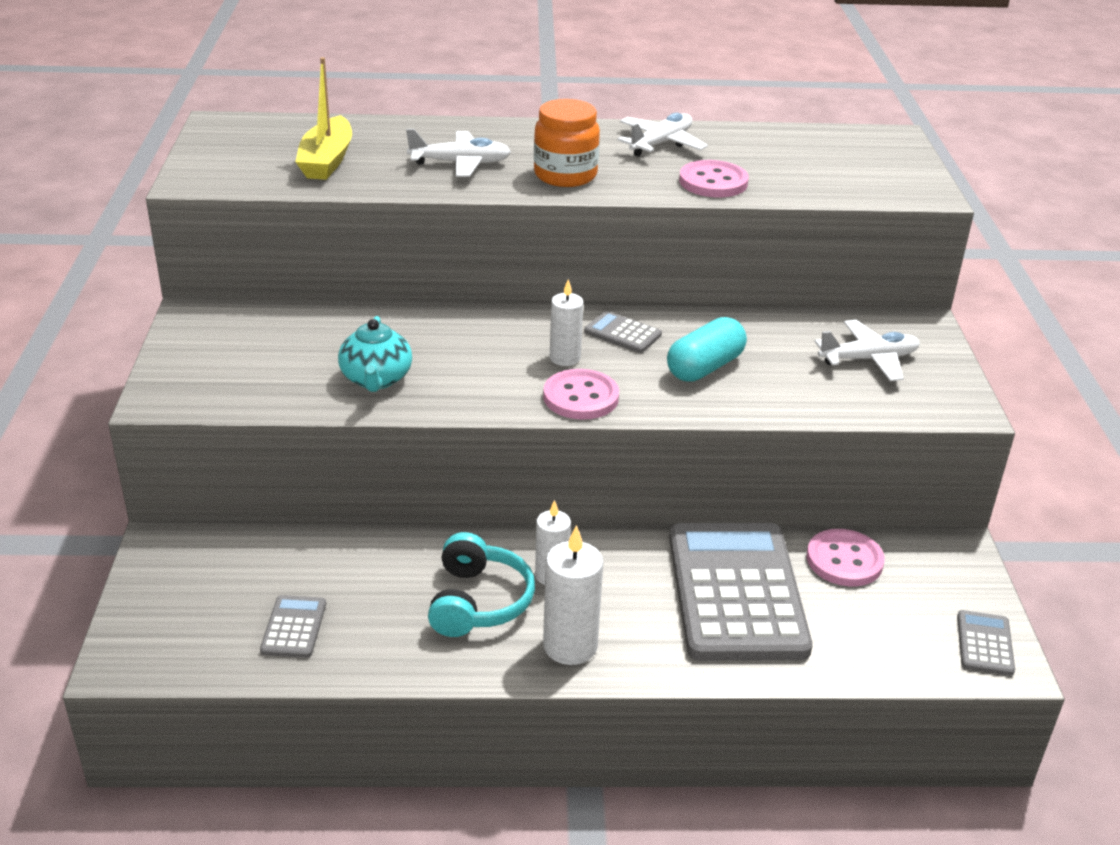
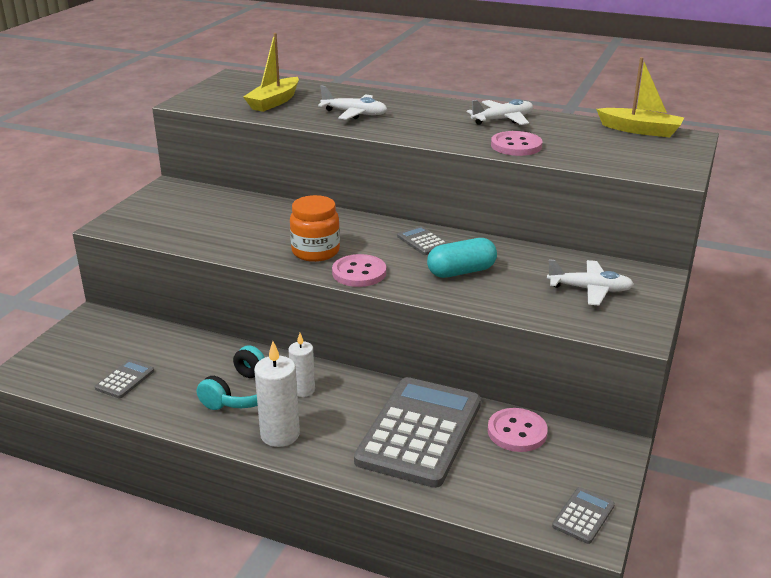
camera: 25 degrees right, 5 degrees down
turquoise teapot [338,316,412,392] -> none
orange jar [534,99,600,187] -> orange jar moved to [290,195,340,262]
white candle [550,279,583,366] -> none
none -> yellow boat [596,57,684,138]

